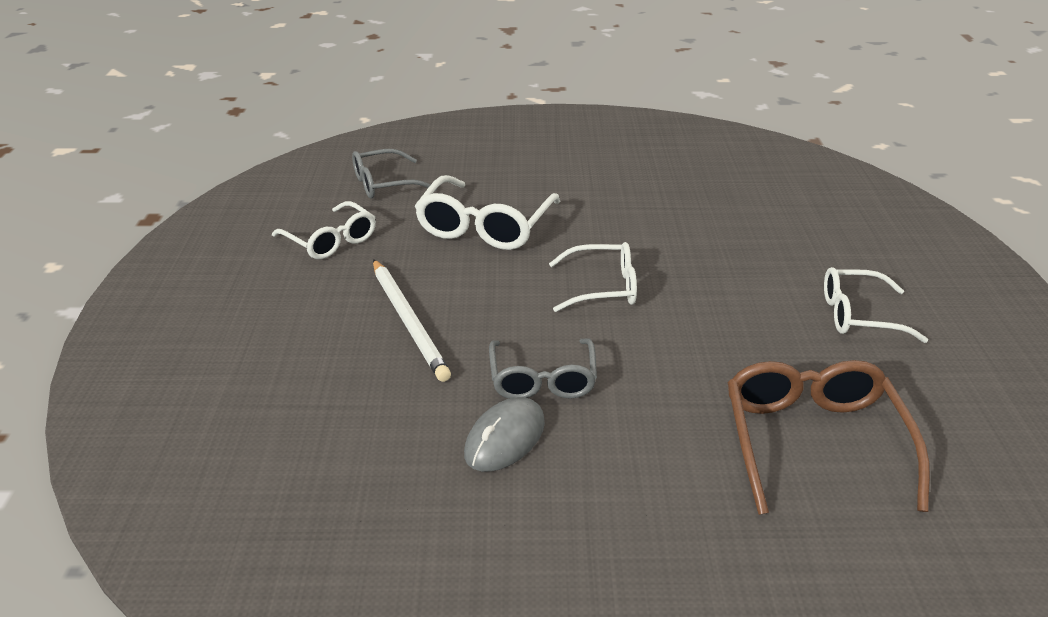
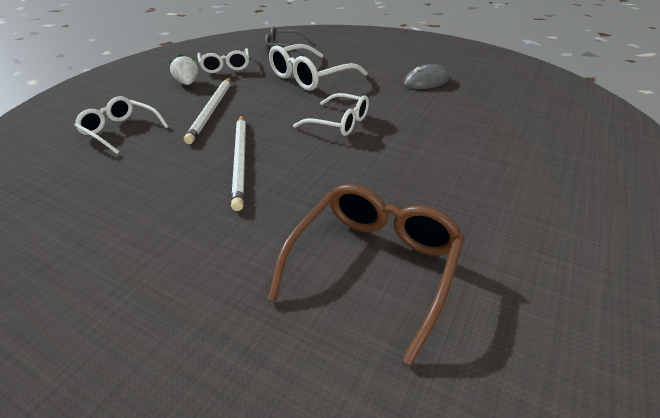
camera: 30 degrees right, 5 degrees up
grey mouse [464,397,545,472] -> grey mouse moved to [404,64,449,89]
grey glasses [489,338,597,399] -> white pencil [231,115,246,211]
white glasses [824,267,928,343] -> white glasses moved to [74,96,169,154]
none -> white strawberry [170,54,198,85]

